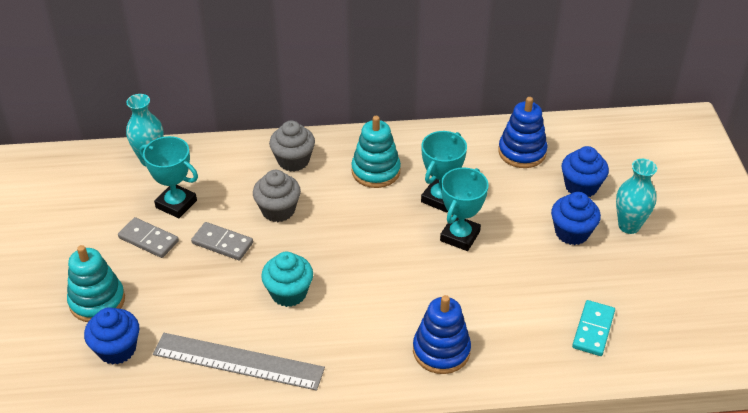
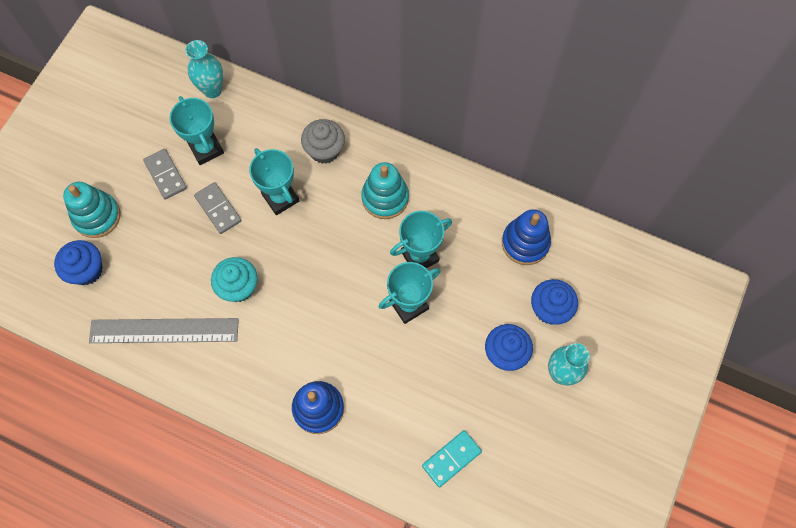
camera: 30 degrees right, 25 degrees up
grey ruler [153,333,325,391] -> grey ruler turned 45 degrees counterclockwise [89,318,239,343]
grey cupcake [253,170,301,222] -> turquoise trophy [249,148,299,215]

